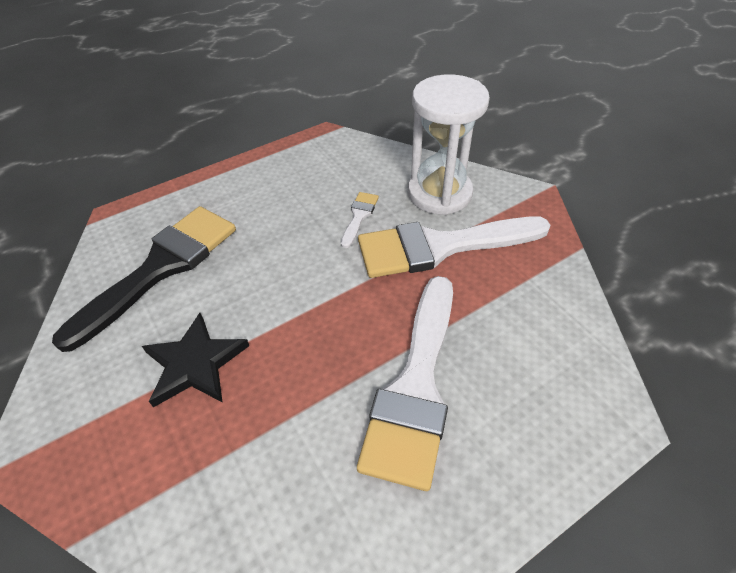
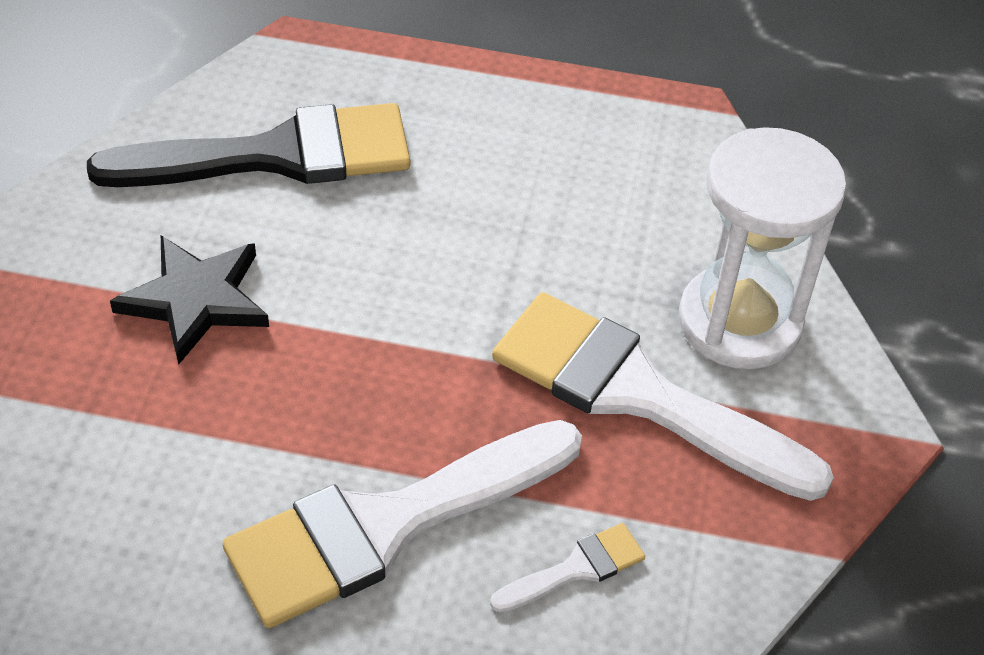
camera: 40 degrees right, 0 degrees up
white brush [341,192,379,248] -> white brush moved to [490,523,645,612]

